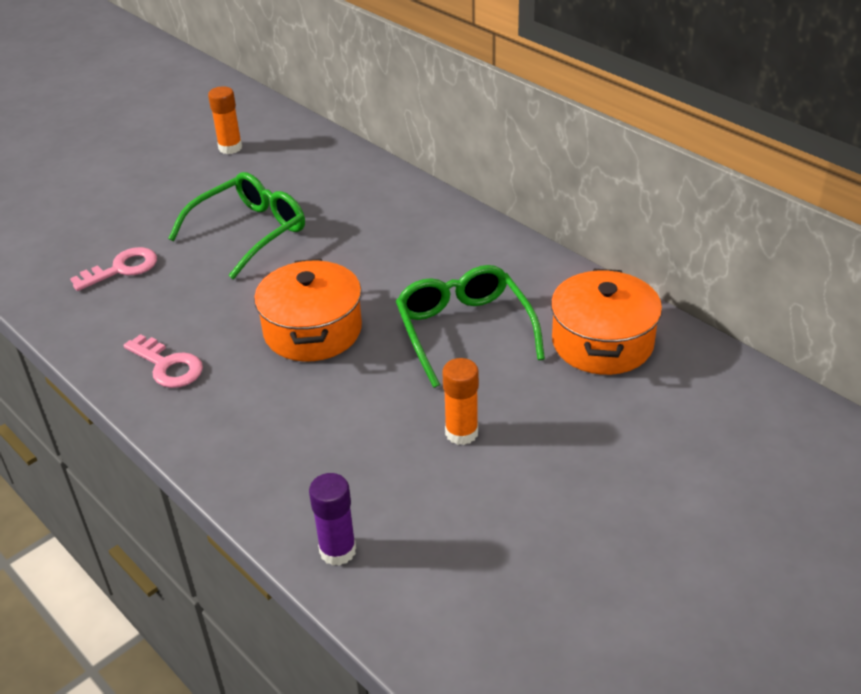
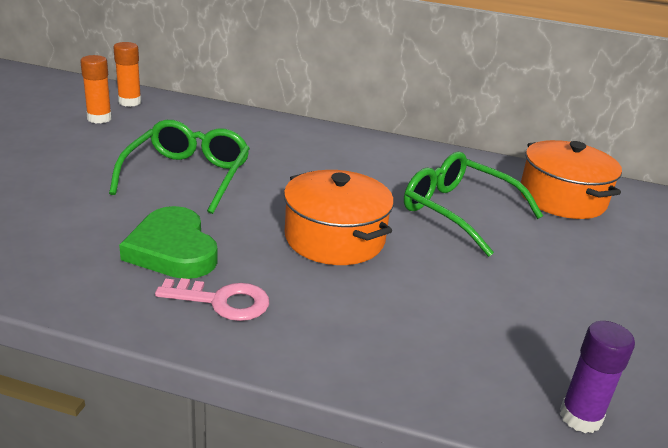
camera: 35 degrees left, 10 degrees down
pink key [70,247,157,291] -> none
orange glue stick [442,358,479,445] -> orange glue stick moved to [113,42,141,107]
none -> green heart [119,206,218,279]

